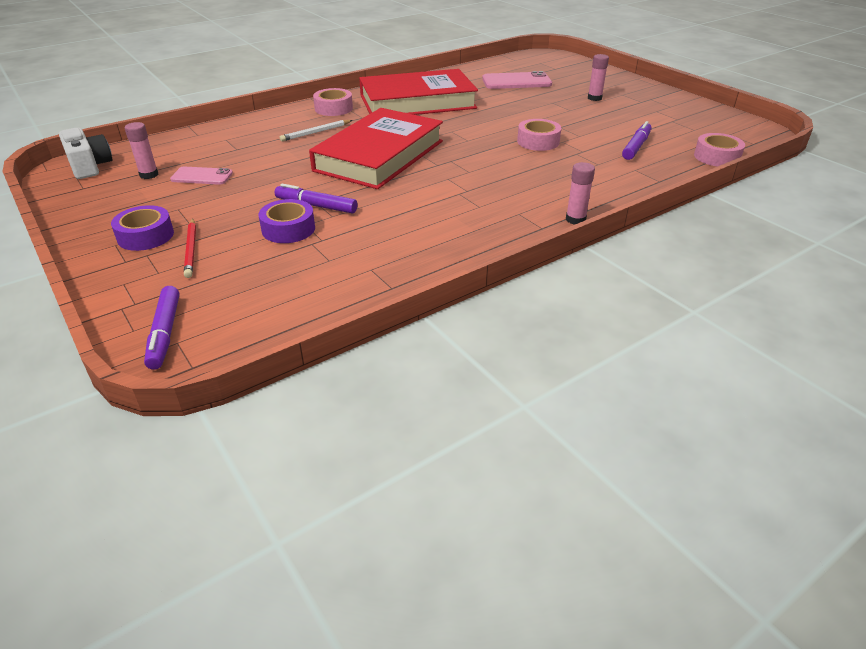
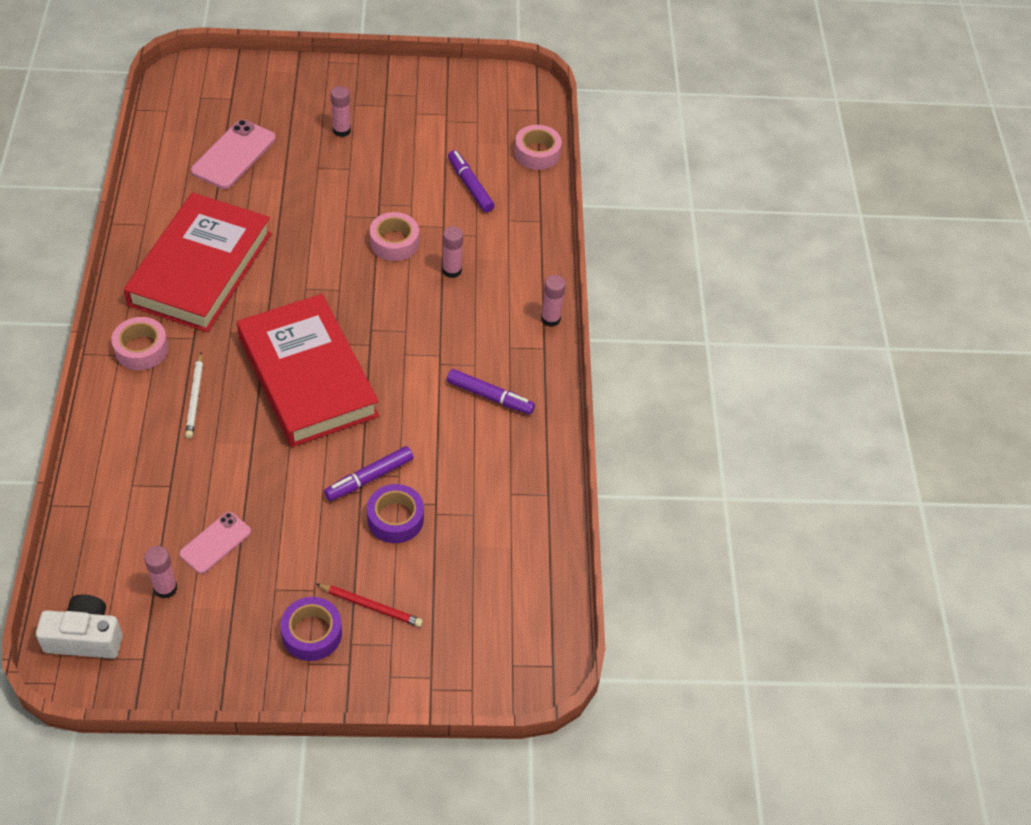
camera: 60 degrees left, 15 degrees up
purple marker [144,286,180,370] -> purple marker moved to [447,369,535,414]
none -> pink glue stick [442,226,463,278]

